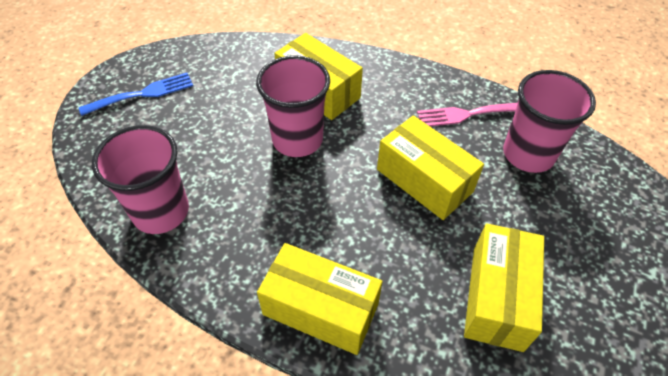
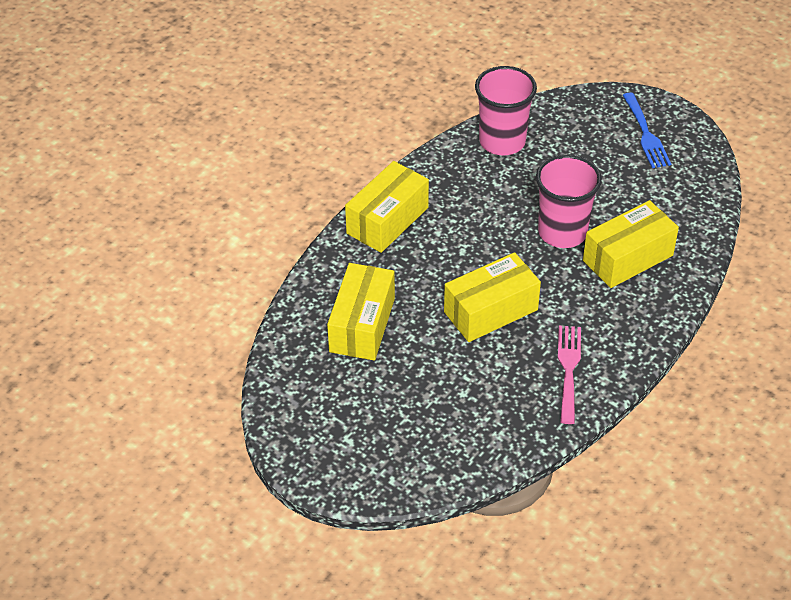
camera: 105 degrees right, 5 degrees down
yellow box [464,223,544,352] -> yellow box turned 75 degrees clockwise [327,263,395,360]
pink cup [503,70,596,173] -> none

